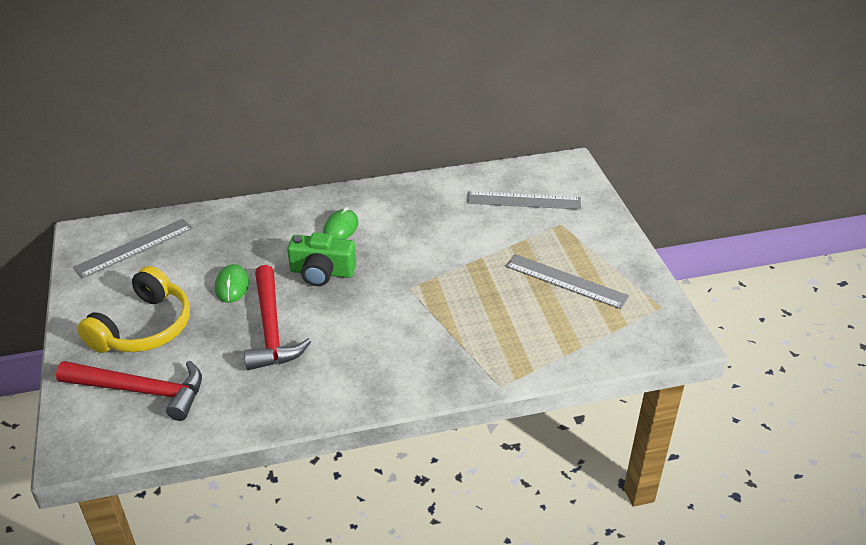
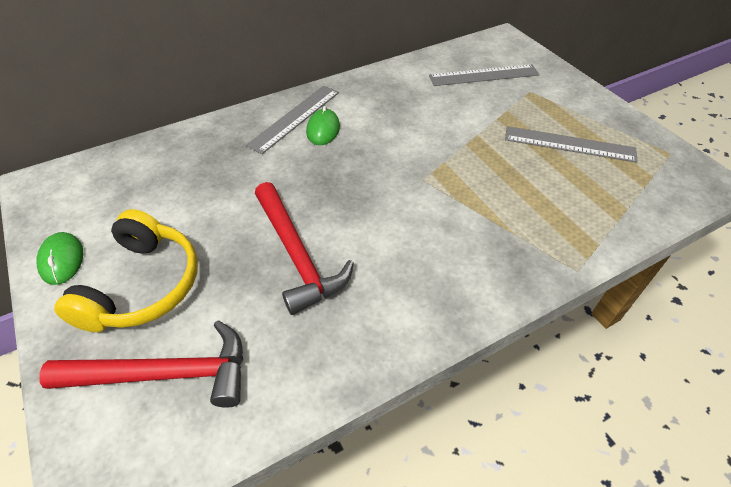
camera: 15 degrees left, 10 degrees up
grey ruler [73,219,193,279] -> grey ruler moved to [246,86,339,154]
green mouse [215,264,249,303] -> green mouse moved to [37,232,83,285]
green camera [287,233,356,286] -> none

